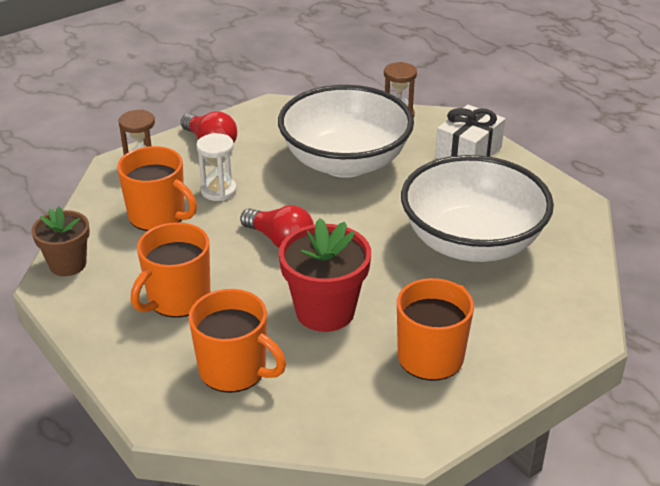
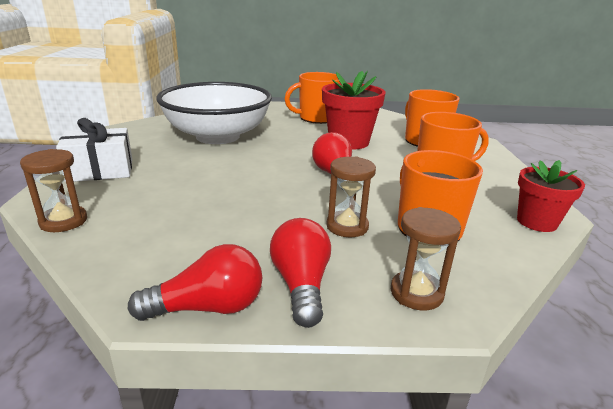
camera: 145 degrees left, 10 degrees down
brown flower pot [31,207,90,276] -> red flower pot [517,160,585,232]
white hourglass [196,133,237,201] -> brown hourglass [326,157,376,237]
white bowl [278,85,414,178] -> none
none -> red light bulb [128,244,262,321]

